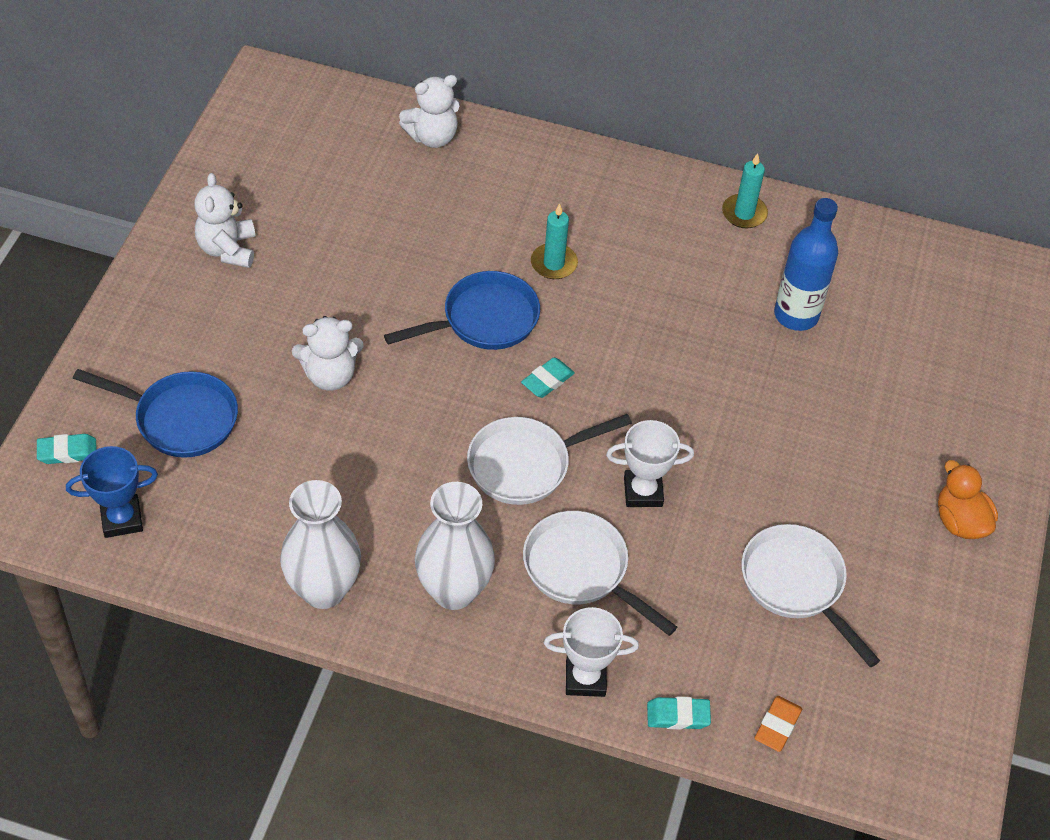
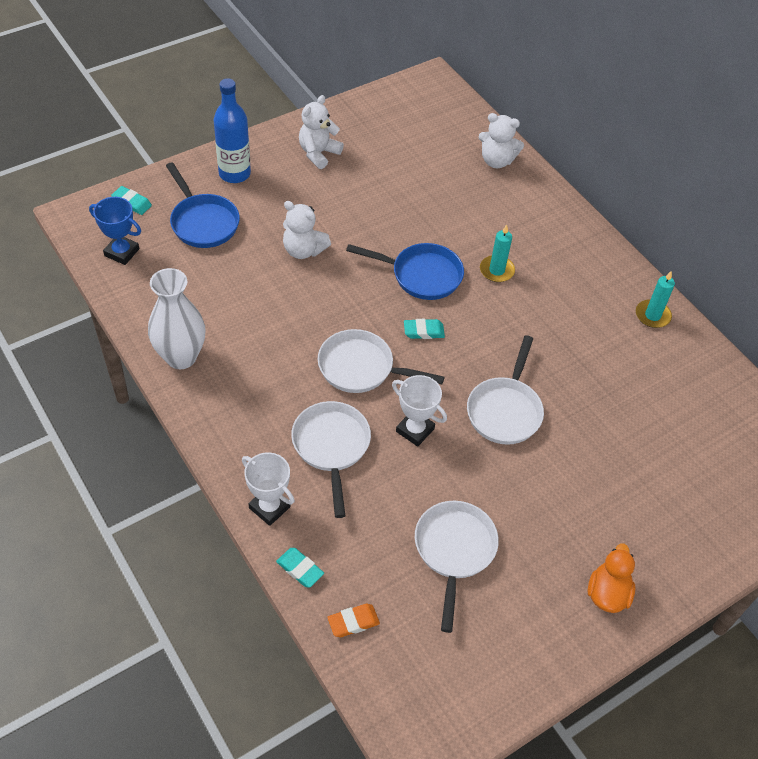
camera: 40 degrees right, 0 degrees up
white vase [415,482,495,610] -> none
blue bottle [774,198,838,331] -> blue bottle moved to [214,78,251,183]
none -> white pan [467,335,544,445]

